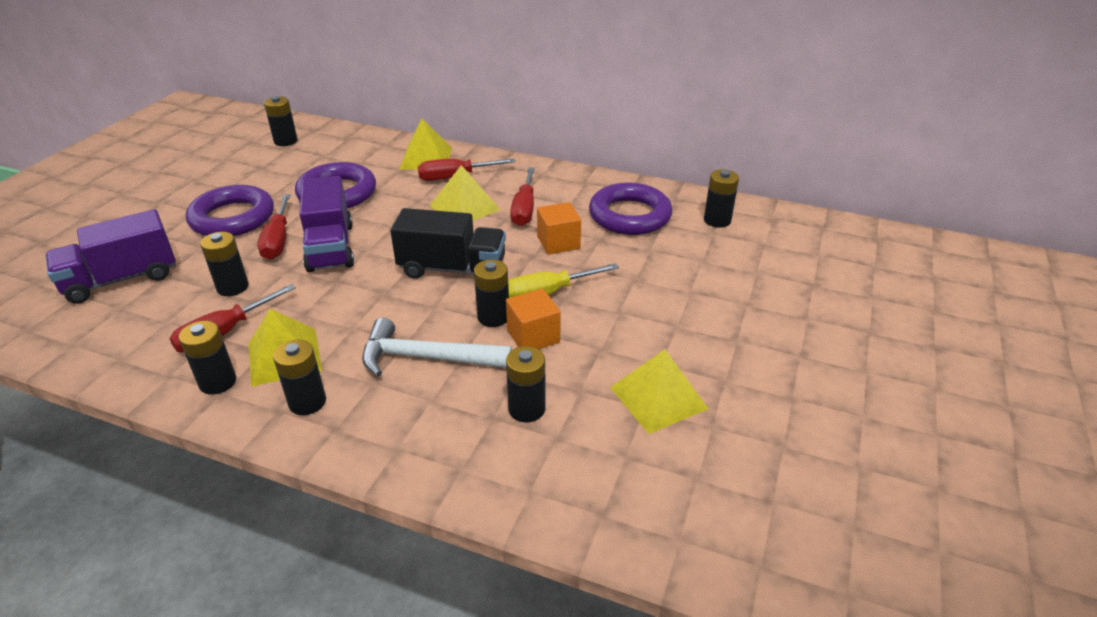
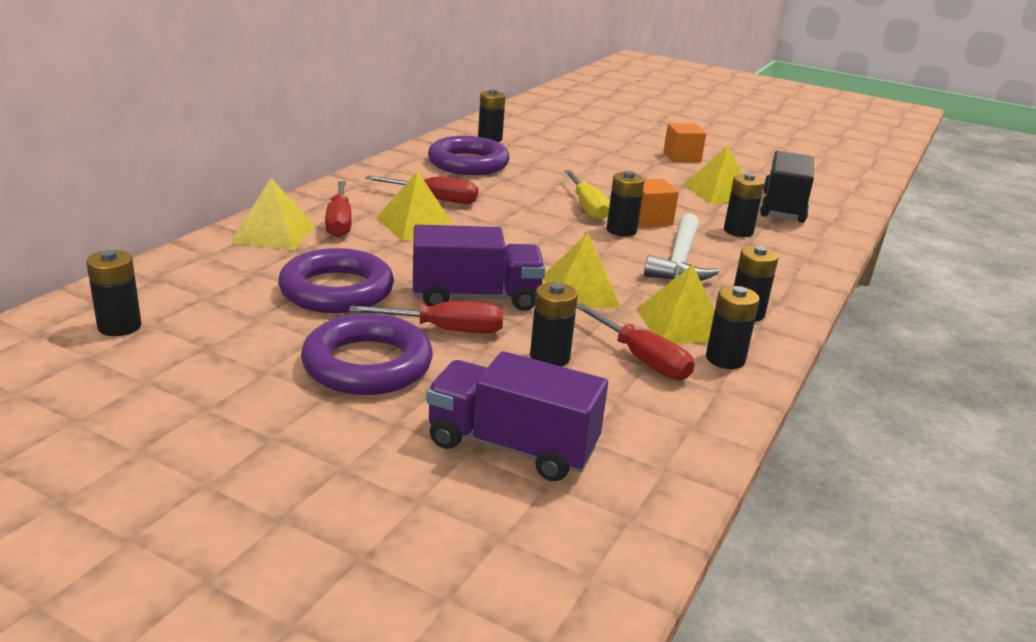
camera: 85 degrees left, 10 degrees down
purple truck [45,209,176,304] -> purple truck turned 135 degrees clockwise [426,351,608,481]
black truck [390,208,506,279] -> black truck moved to [760,151,814,223]
orange cube [537,202,581,255] -> orange cube moved to [664,123,706,162]
none -> yellow pyramid [544,233,621,308]

